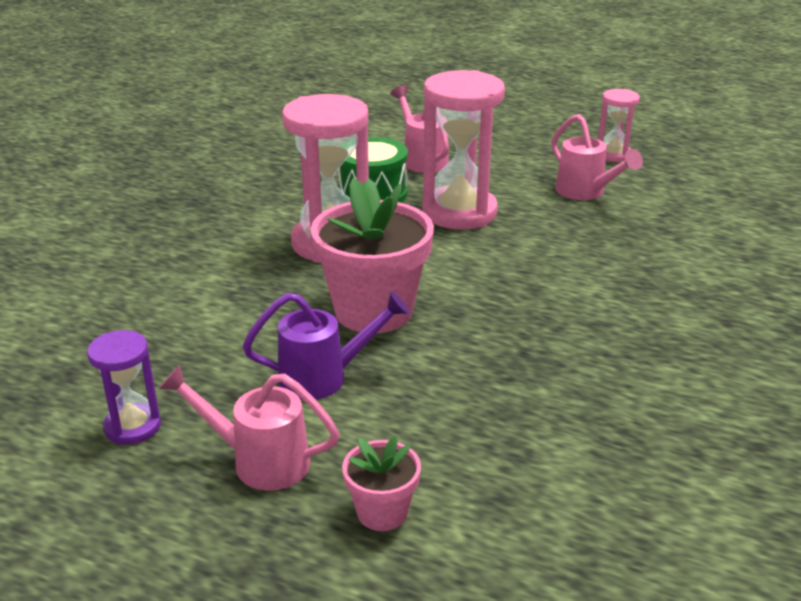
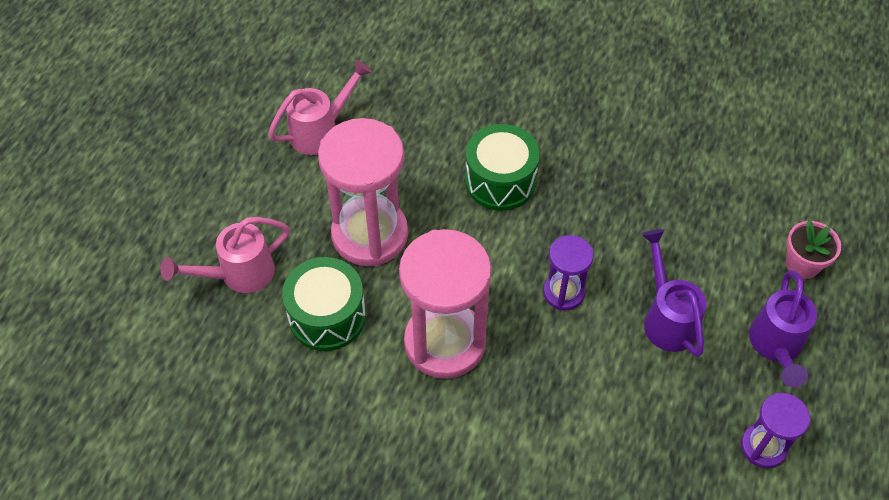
camera: 95 degrees left, 25 degrees up
pink watering can [159,364,340,491] -> purple watering can [749,270,817,387]
pink flower pot [311,178,434,333] -> purple hourglass [543,235,594,311]
pink hourglass [598,89,640,162] -> none
none -> green drum [465,124,540,211]

